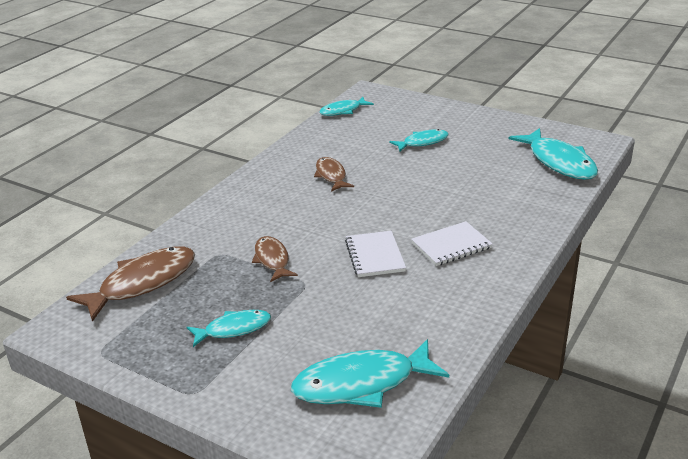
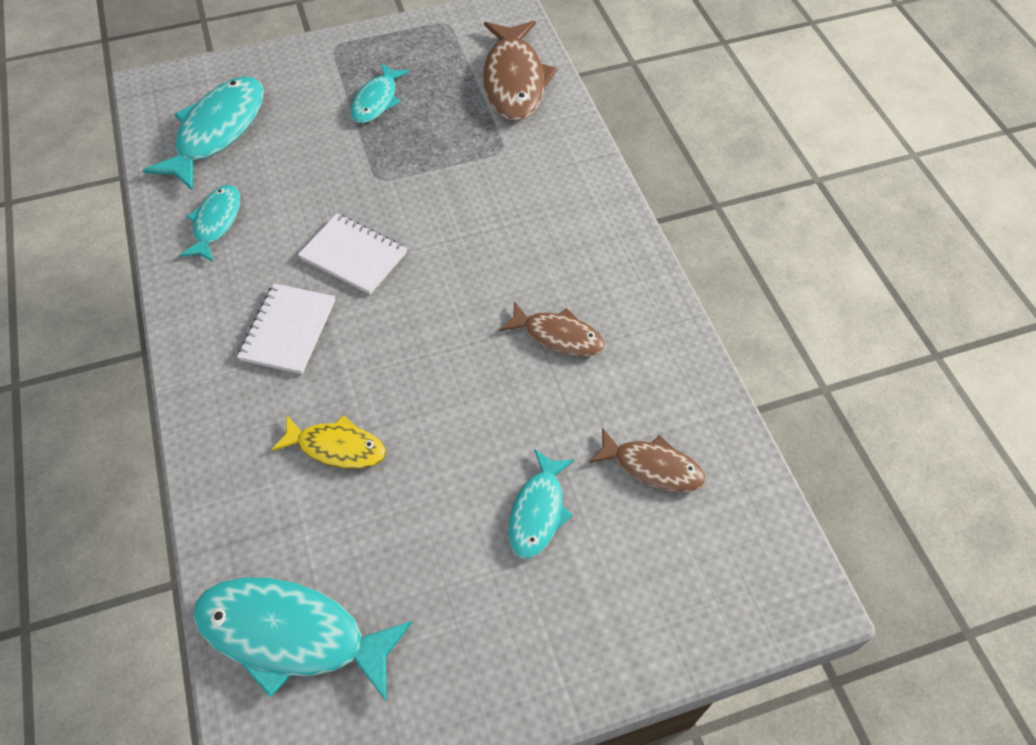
camera: 130 degrees right, 25 degrees up
brown fish [252,236,298,282] -> brown fish moved to [589,428,706,492]
turquoise fish [319,97,374,116] -> turquoise fish moved to [179,185,240,262]
none -> yellow fish [271,415,386,469]

